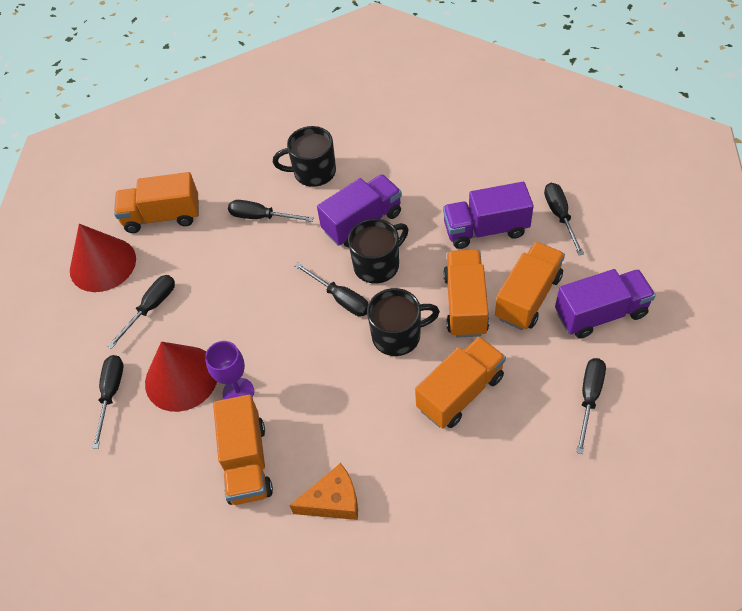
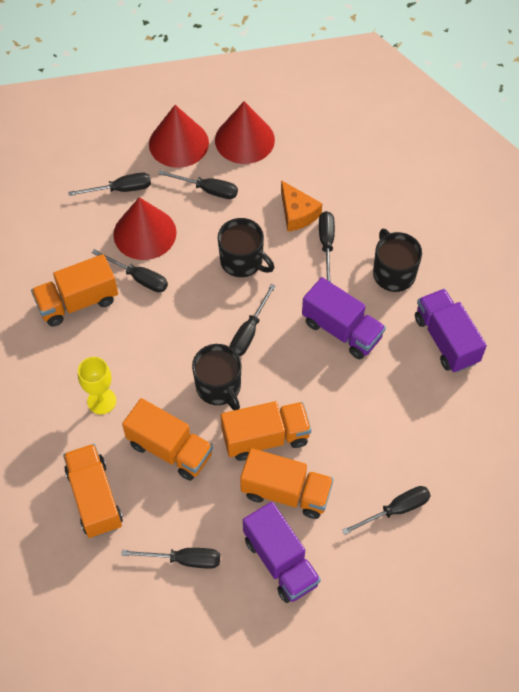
camera: 70 degrees right, 5 degrees up
orange truck [114,172,199,233] -> orange truck moved to [63,444,123,538]
purple goblet [205,341,254,399] -> black screwdriver [92,249,168,292]
orange cheese [289,463,358,520] -> orange cheese moved to [281,180,322,231]
black mug [348,219,408,284] -> black mug moved to [218,218,274,277]
purple truck [443,182,534,249] -> purple truck moved to [415,289,487,373]
none -> yellow goblet [78,357,116,414]
none -> red cone [149,105,209,168]

